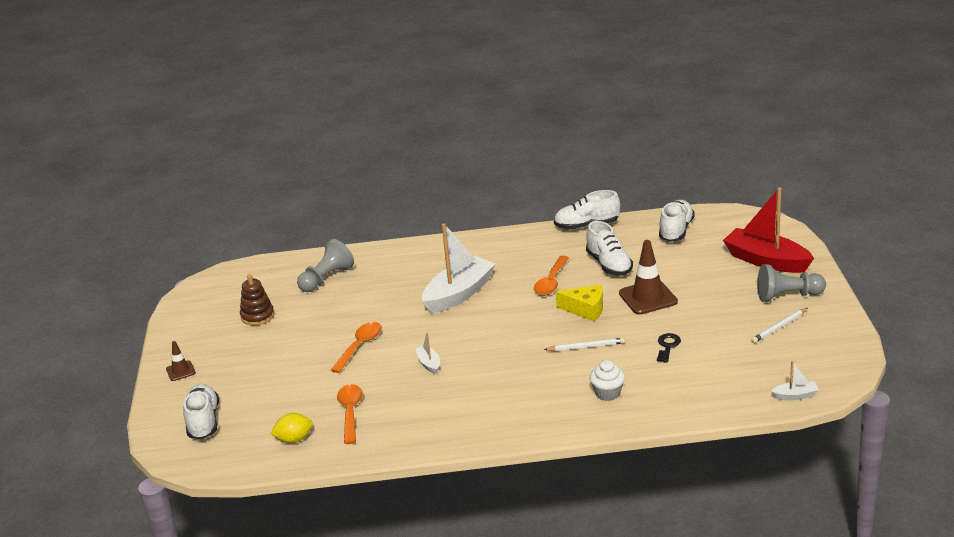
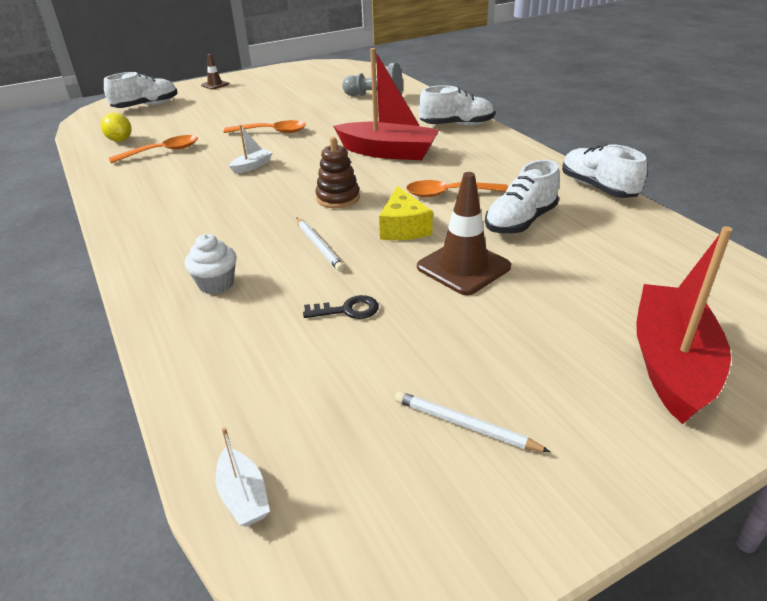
camera: 65 degrees right, 5 degrees up
brown stacking toy [240,274,274,326] -> brown stacking toy moved to [316,137,360,208]
white boat [422,223,496,313] -> red boat [333,48,439,160]
white shoe [659,200,695,242] -> white shoe moved to [418,85,495,126]
grey pawn [757,264,826,302] -> none

